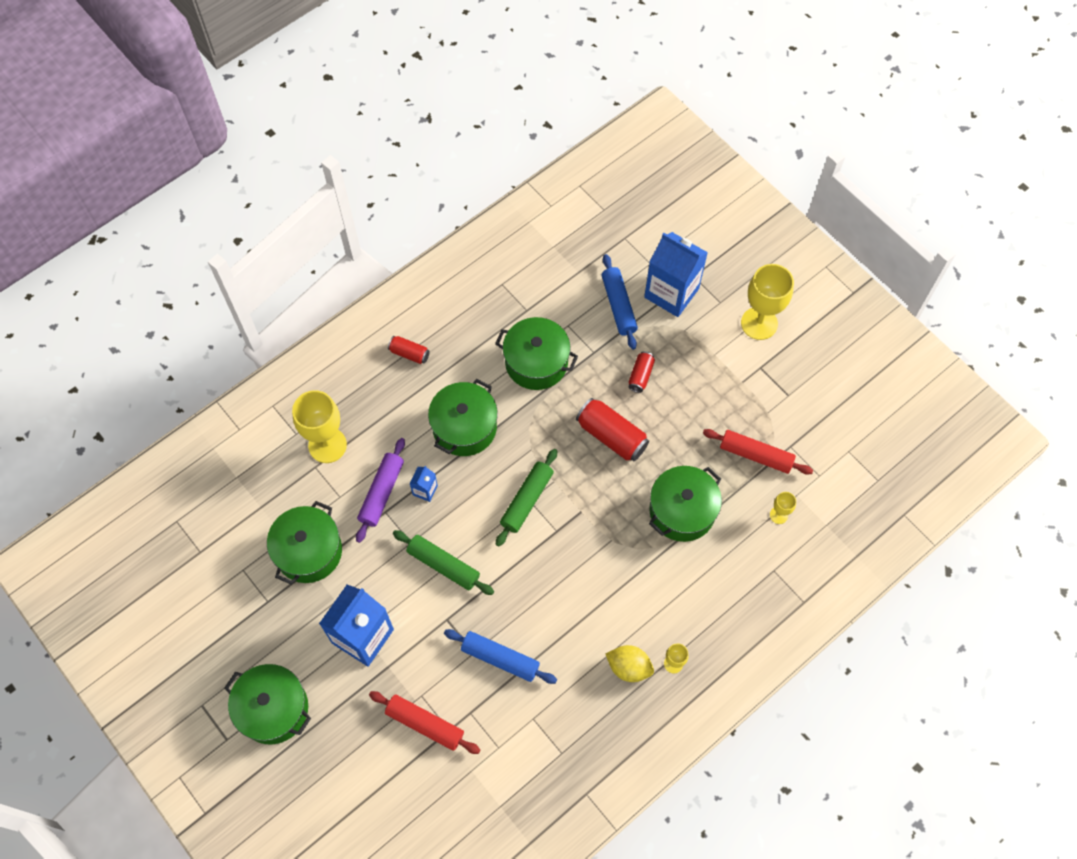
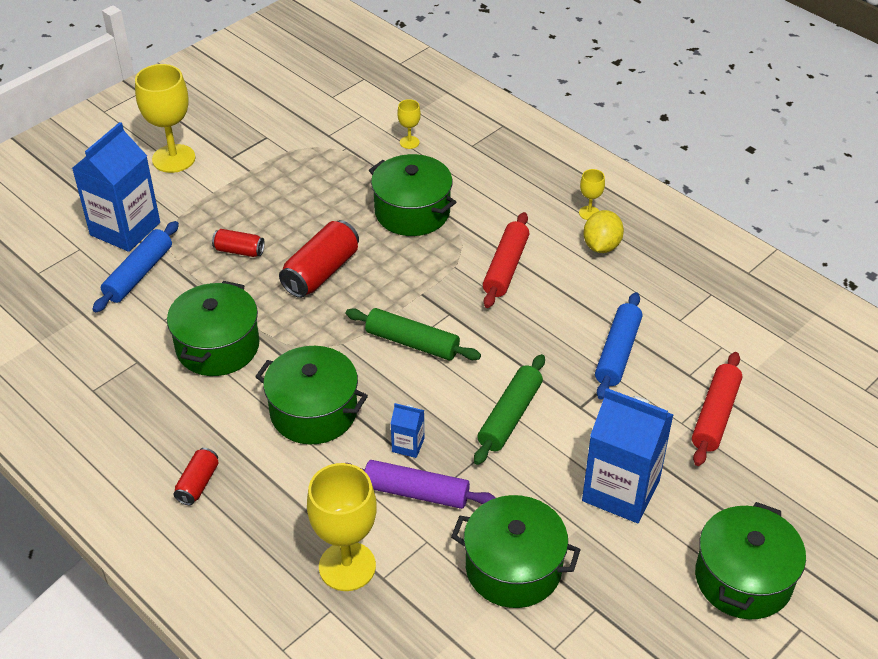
camera: 95 degrees left, 20 degrees down
blue rolling pin [602,254,638,350] -> blue rolling pin turned 45 degrees counterclockwise [92,221,179,313]
red rolling pin [703,429,813,475] -> red rolling pin moved to [483,212,529,308]

